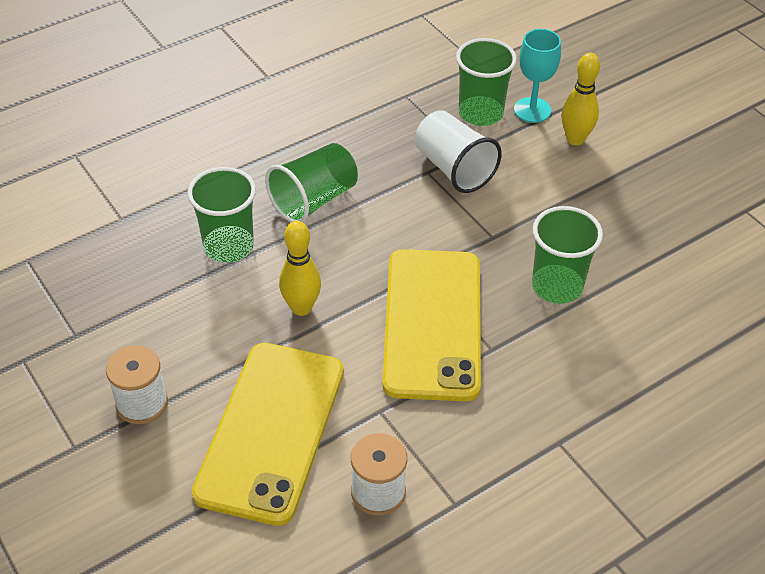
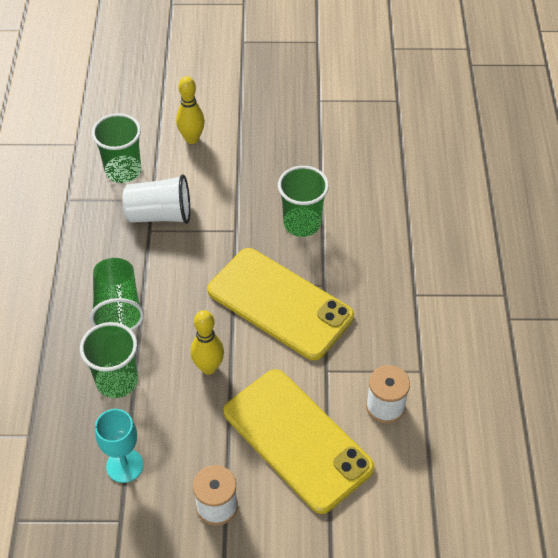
camera: 55 degrees left, 5 degrees up
turquoise goblet [514,29,561,123] -> turquoise goblet moved to [95,409,143,483]

